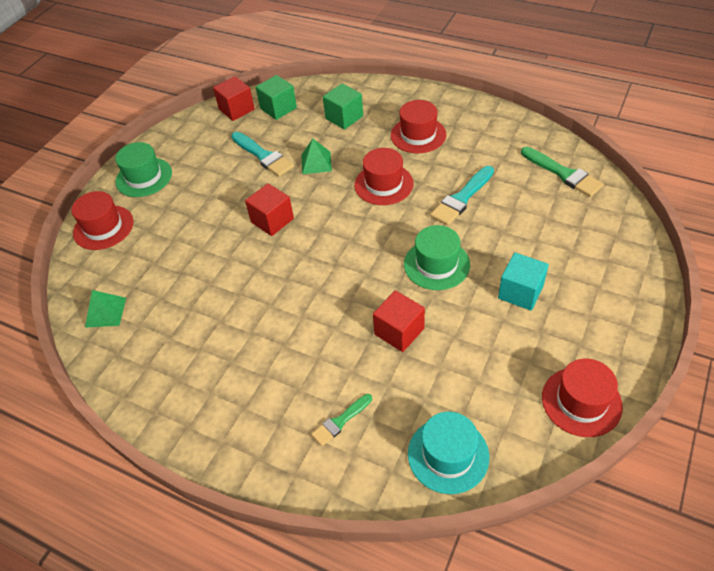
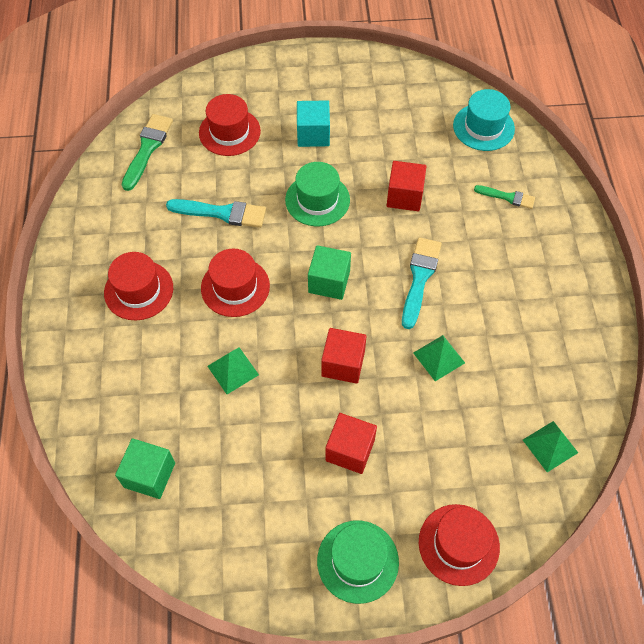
camera: 125 degrees left, 10 degrees up
red cube [213,76,255,121] -> red cube moved to [325,413,377,474]
turquoise brush [231,132,294,177] -> turquoise brush moved to [402,237,442,329]
green cube [323,84,363,129] -> green cube moved to [308,245,351,300]
red hat [542,358,623,437] -> red hat moved to [199,94,261,156]
none -> green pyramid [413,335,465,381]

